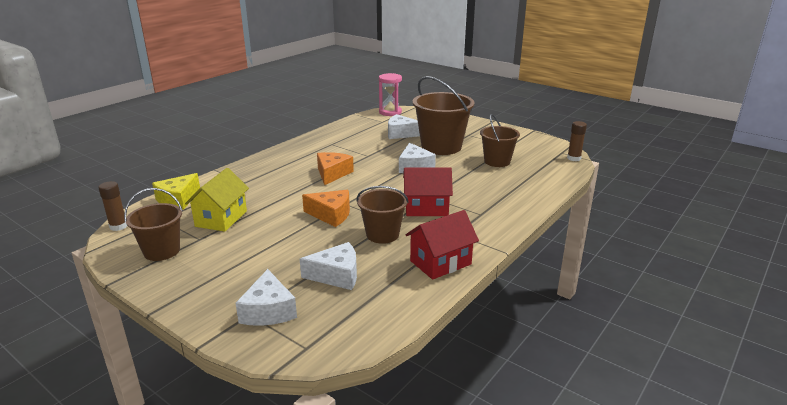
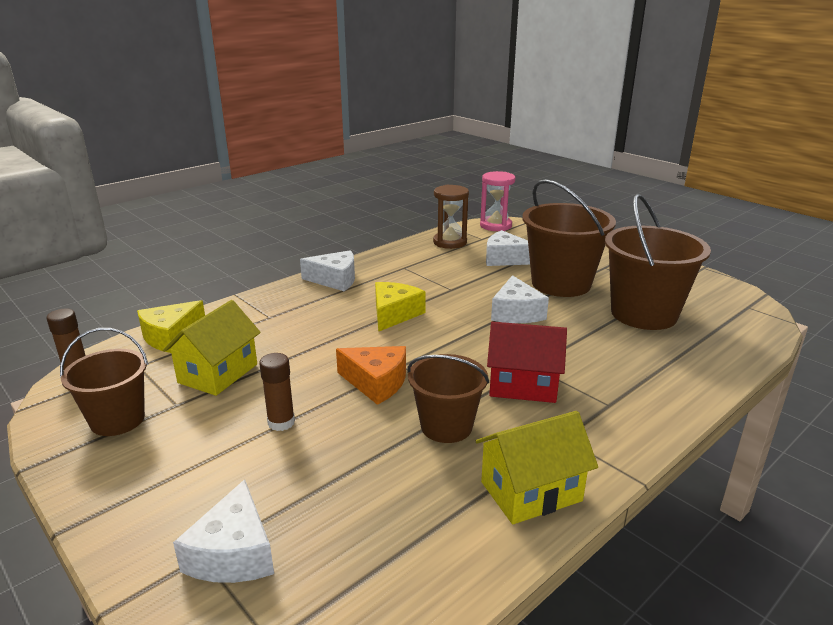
camera: 10 degrees right, 0 degrees up
white cheese [300,242,357,290] -> white cheese moved to [300,250,355,291]
orange cheese [317,152,354,185] -> yellow cheese [375,282,426,332]
red house [406,210,479,280] -> yellow house [476,411,598,524]
brown bucket [480,114,520,167] -> brown bucket [605,194,711,330], size x1.63
brown glue stick [567,121,587,161] -> brown glue stick moved to [259,353,295,431]
none -> brown hourglass [433,185,469,249]

